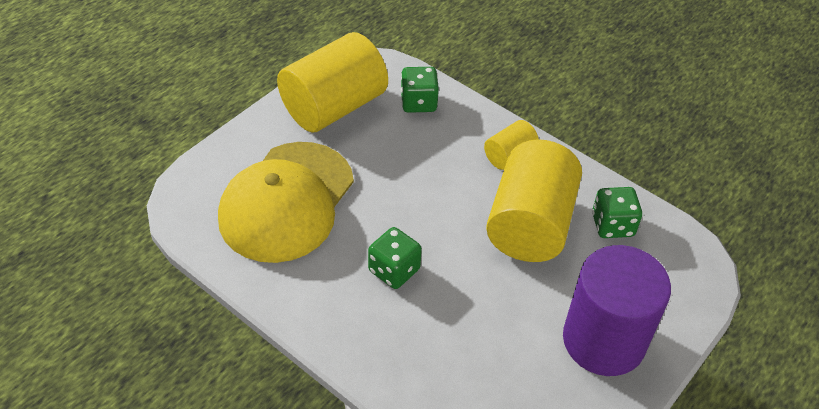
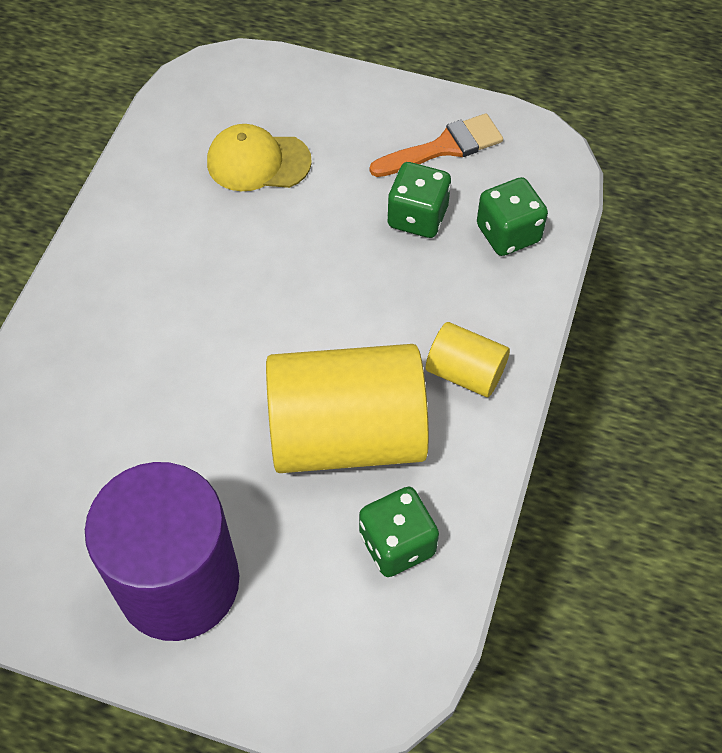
camera: 70 degrees right, 10 degrees up
yellow cap [218,142,354,263] -> yellow cap [207,124,312,191], size x0.51
yellow cylinder [277,32,388,132] -> orange brush [370,113,503,177]
green dice [368,227,422,289] -> green dice moved to [387,162,451,238]

